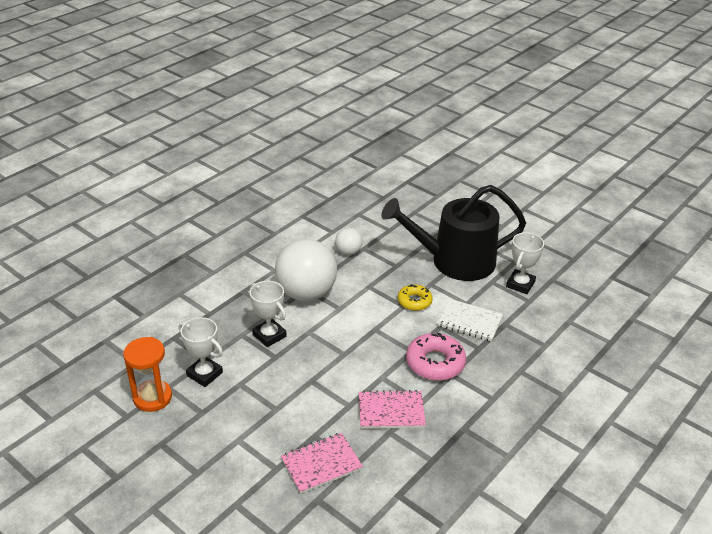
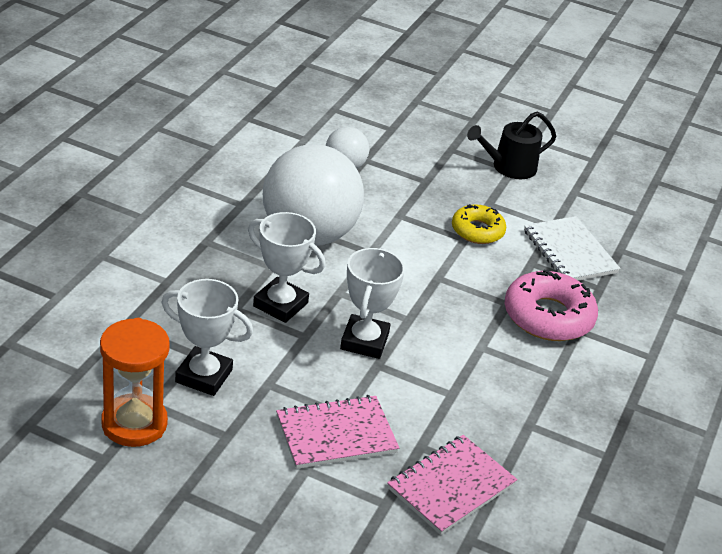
camera: 20 degrees left, 0 degrees up
pink notebook [359,390,426,429] -> pink notebook moved to [276,395,399,469]
black watering can [381,185,526,281] -> black watering can [467,112,556,179], size x0.45
white notebook [437,299,503,342] -> white notebook turned 60 degrees clockwise [524,216,621,281]
white trophy [506,232,544,294] -> white trophy moved to [340,248,405,359]

